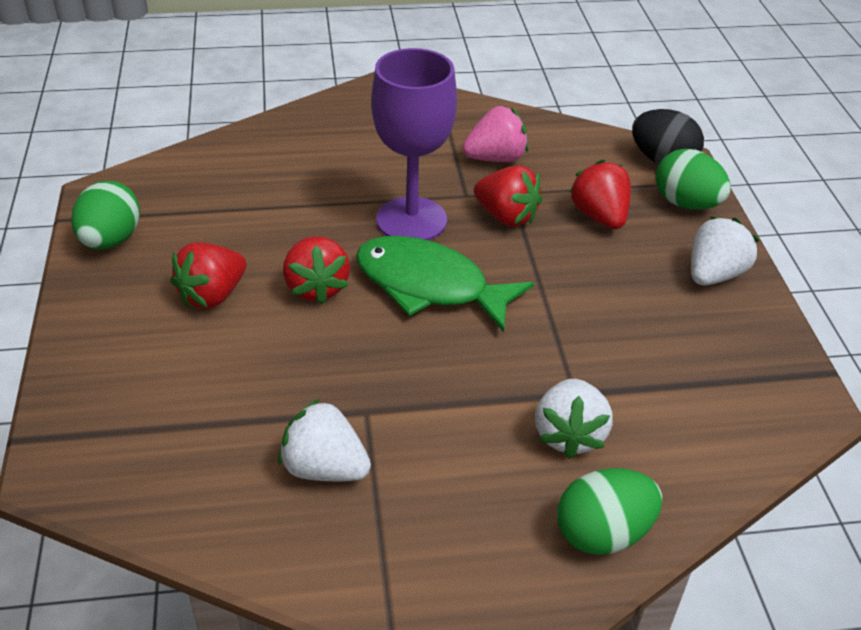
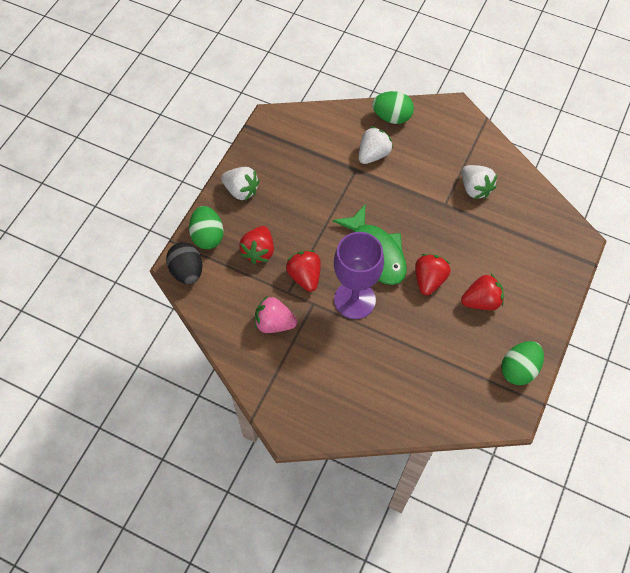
camera: 145 degrees left, 20 degrees up
white strawberry [691,217,759,286] -> white strawberry turned 135 degrees counterclockwise [221,167,260,201]

